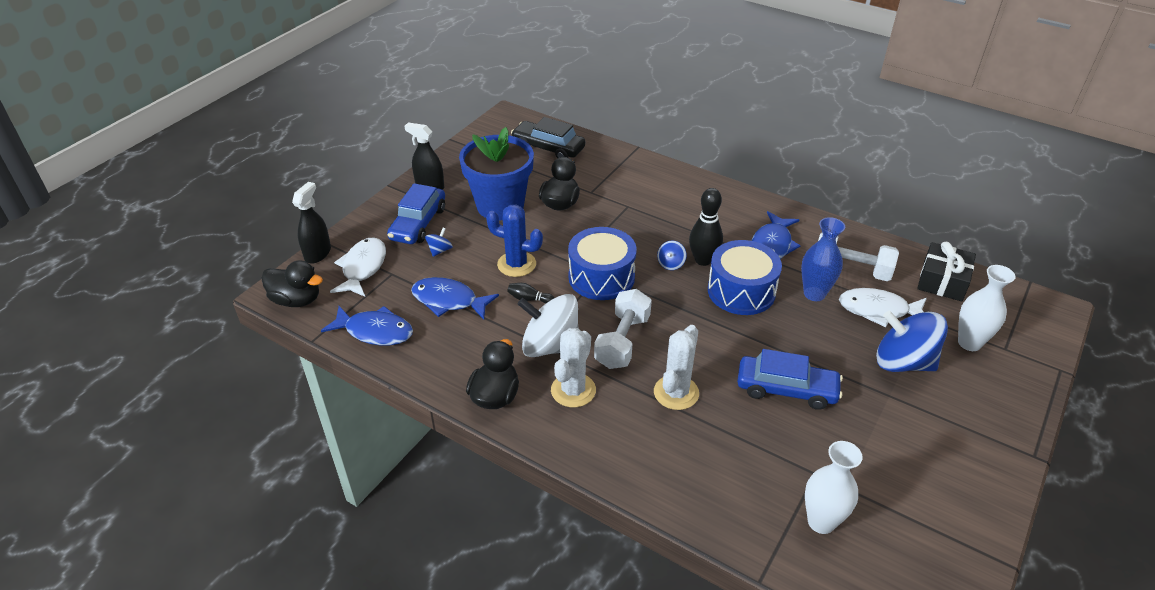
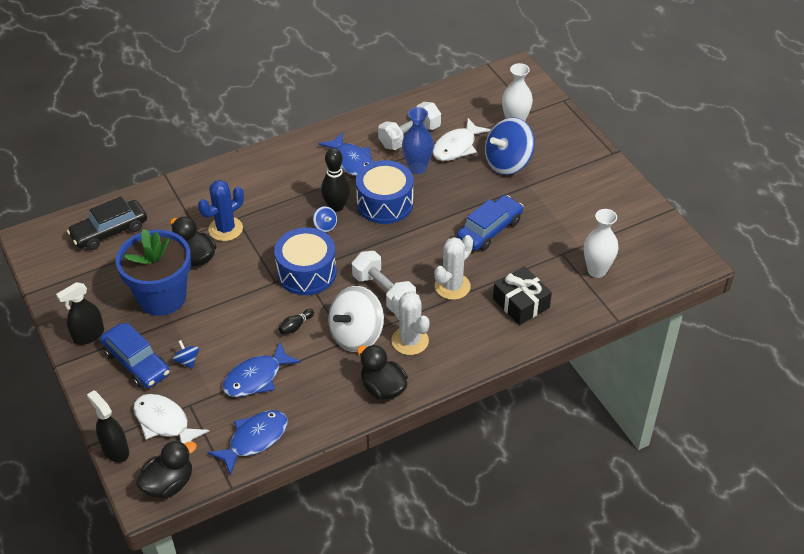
camera: 60 degrees left, 5 degrees up
blue cactus [486,205,543,277] -> blue cactus moved to [198,180,244,241]
white cactus [654,325,699,410] -> white cactus turned 75 degrees clockwise [434,235,473,300]
black gift [917,242,976,301] -> black gift moved to [493,266,552,325]

